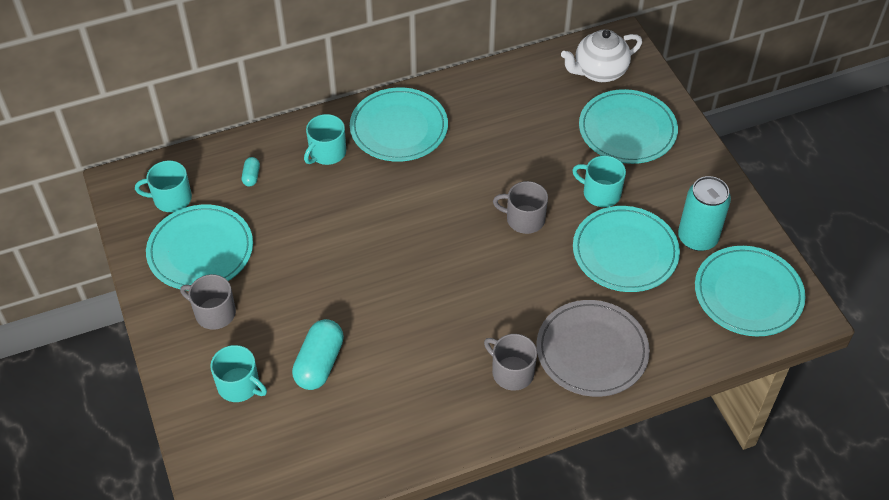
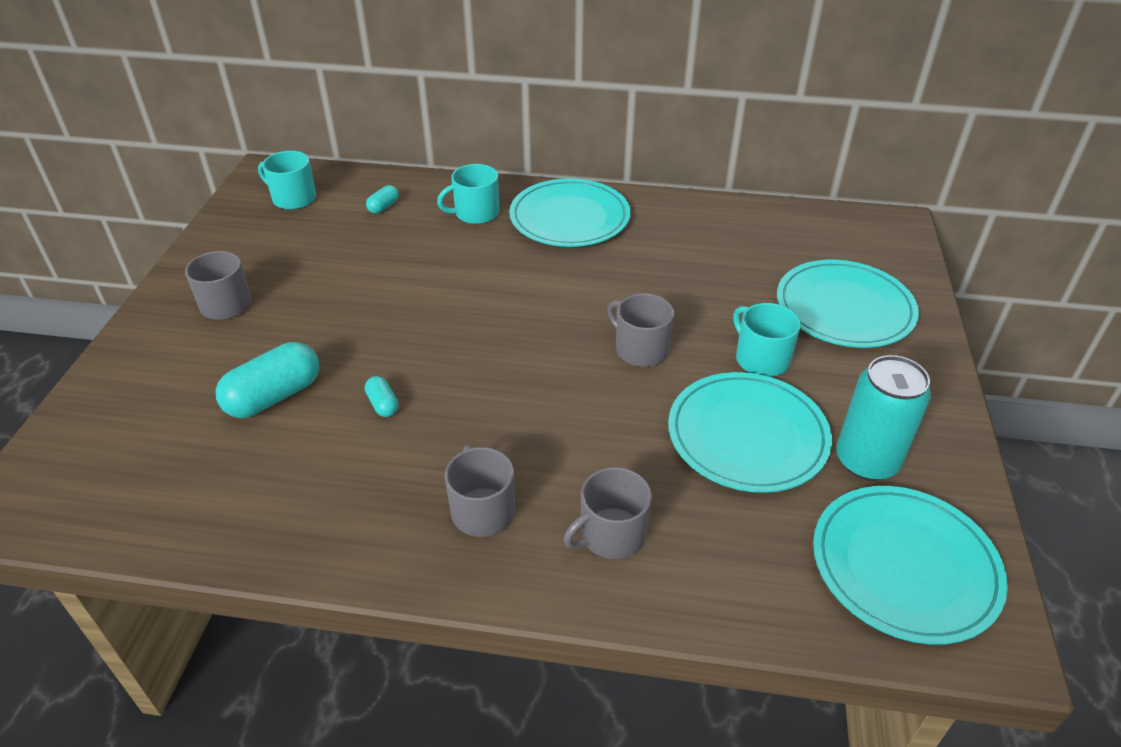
camera: 30 degrees right, 10 degrees down
turquoise plate [146,205,253,291] -> none
turquoise mug [210,345,267,402] -> none
grey plate [536,300,650,397] -> grey mug [564,467,652,559]
white teapot [561,29,642,82] -> none
none -> turquoise capsule [365,376,399,417]

